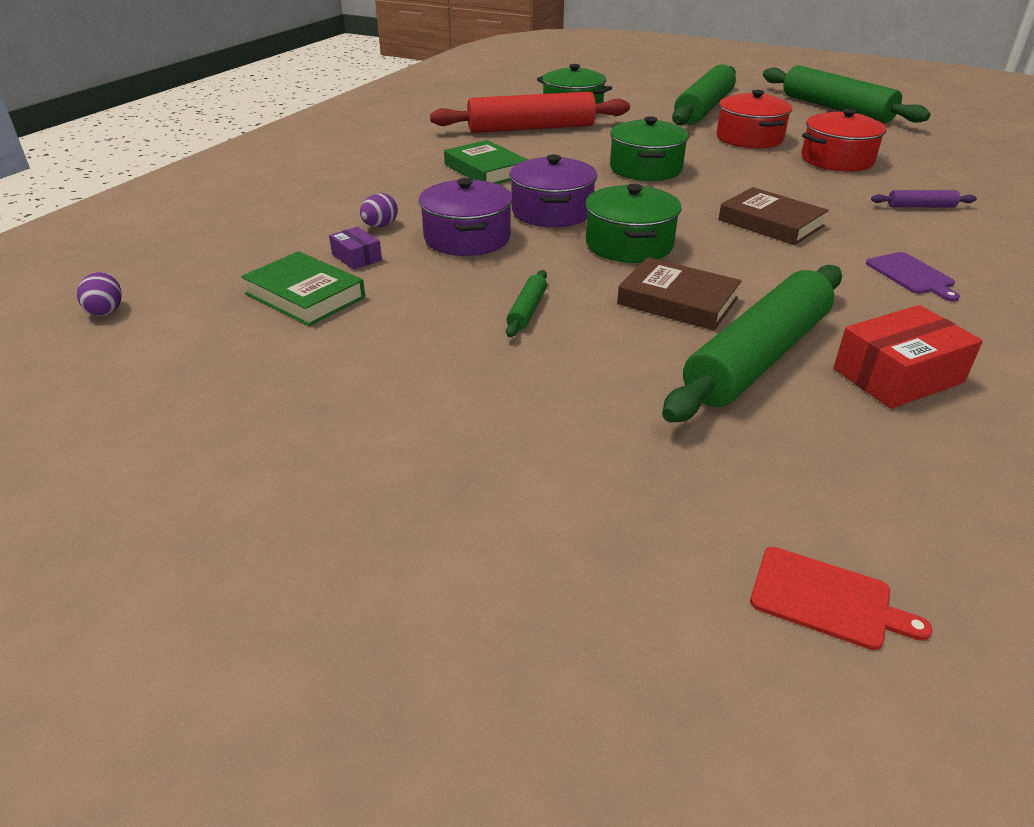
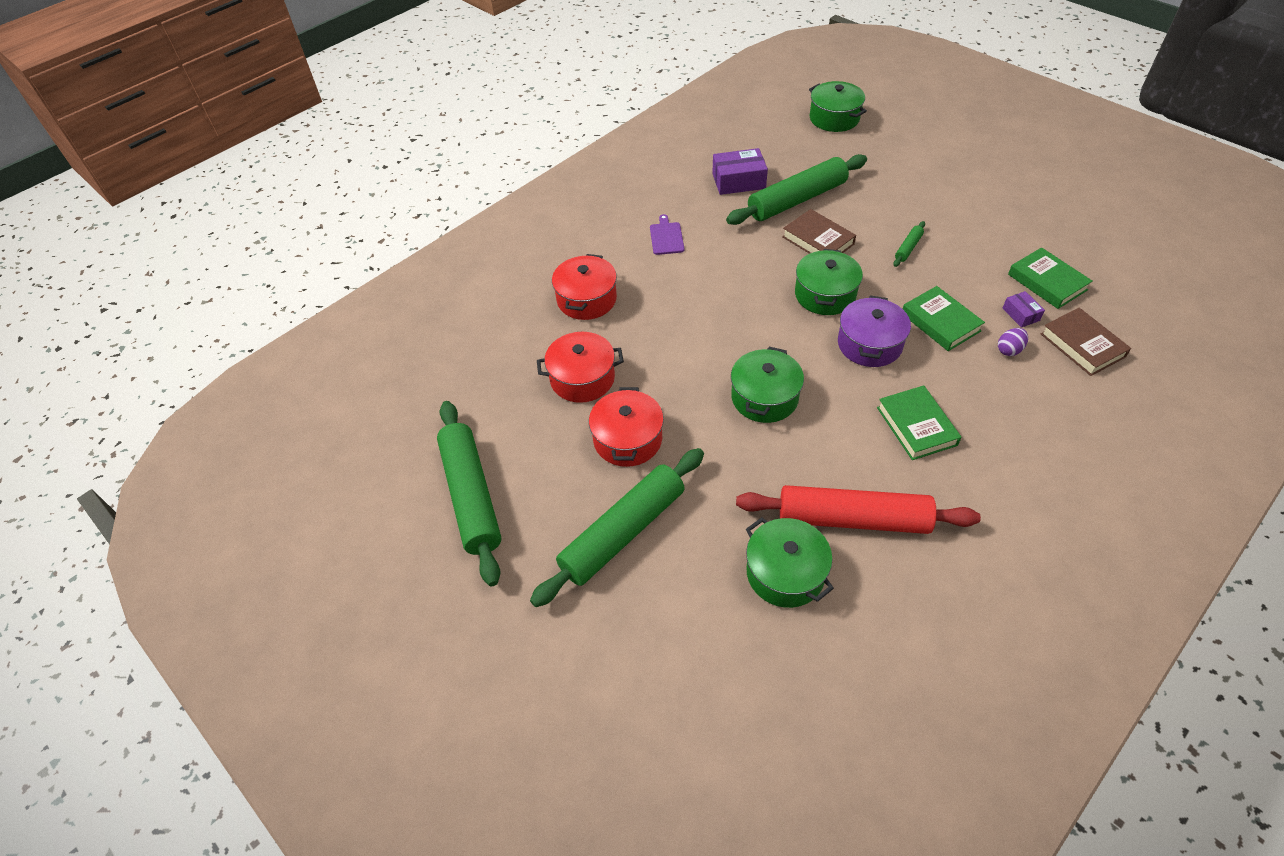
camera: 160 degrees left, 15 degrees up
purple egg [77,272,122,316] -> none
purple pot [419,178,513,256] -> green book [903,286,985,351]
brown book [718,187,829,245] -> brown book moved to [1041,308,1131,376]
red cutting board [750,547,932,650] -> green pot [809,81,867,132]
red box [833,305,983,409] -> purple box [712,148,768,195]
purple rolling pin [871,190,977,207] -> red pot [552,254,617,320]

